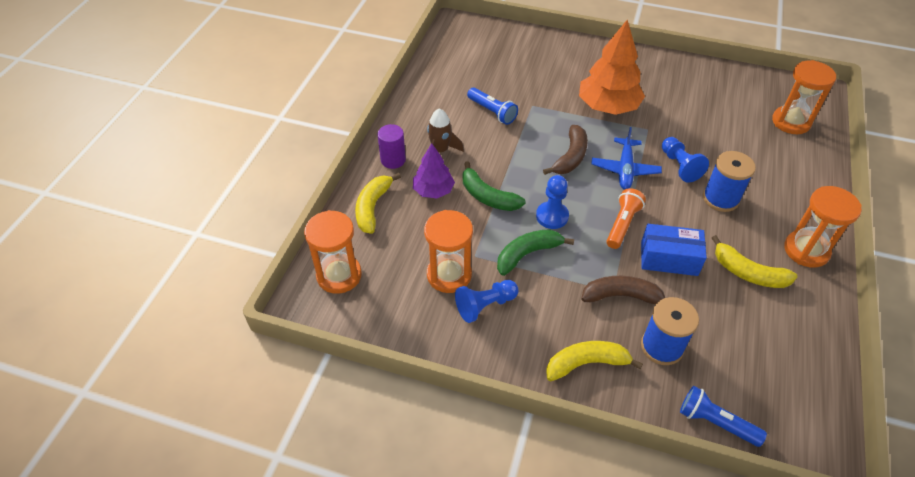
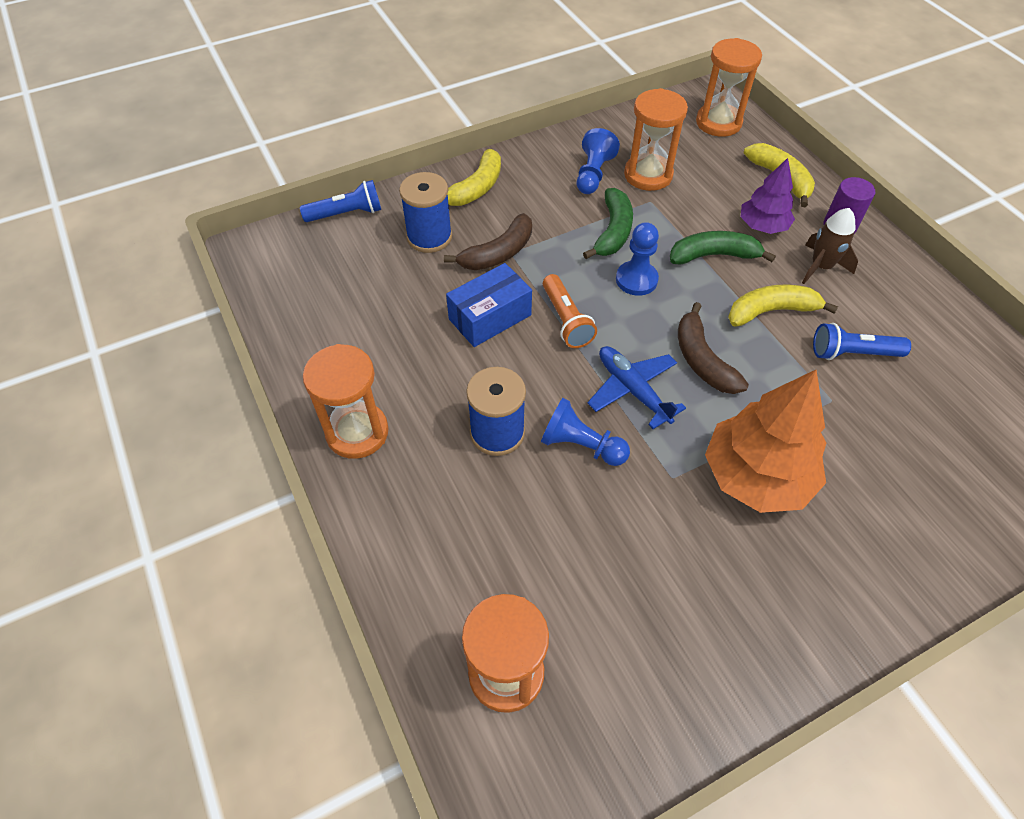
camera: 135 degrees right, 5 degrees up
yellow banana [712,235,798,288] -> yellow banana moved to [728,284,838,327]

